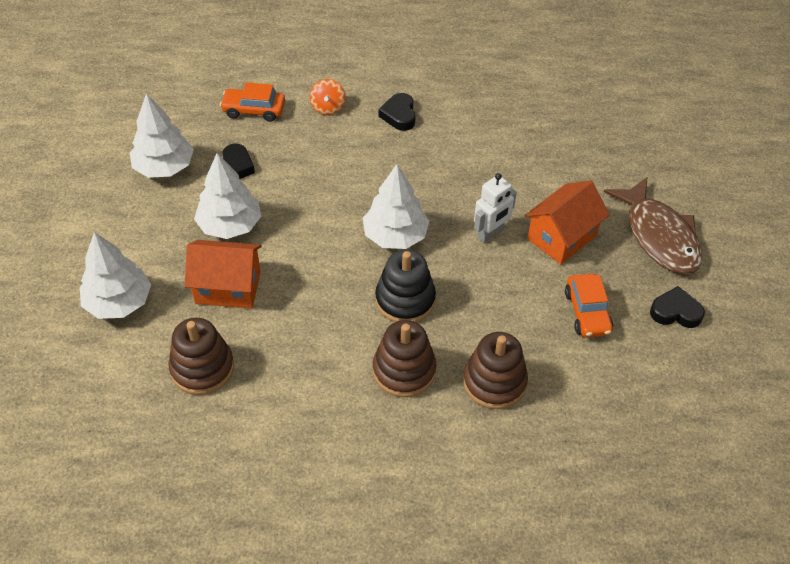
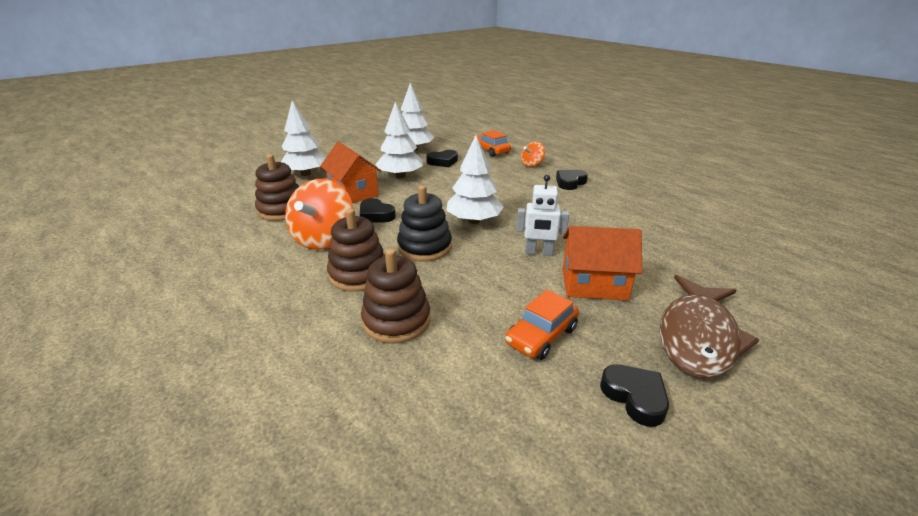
camera: 50 degrees right, 20 degrees down
none -> orange spinning top [285,179,353,250]
none -> black heart [360,198,396,223]

